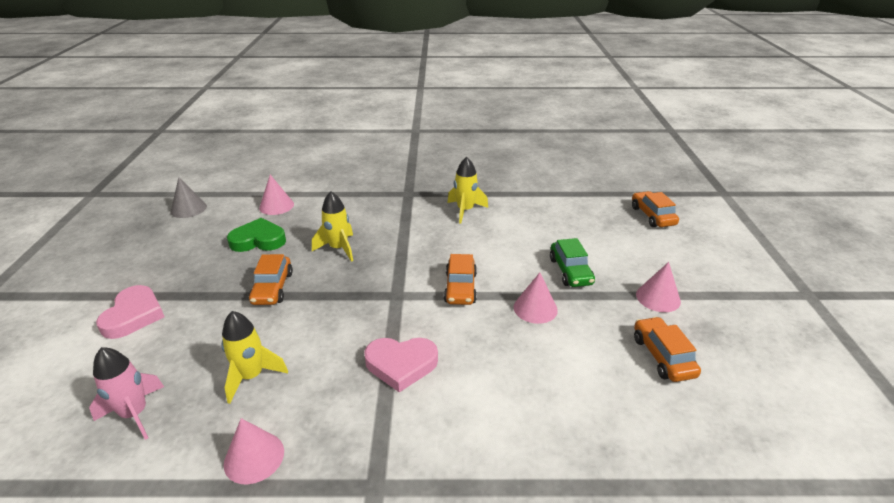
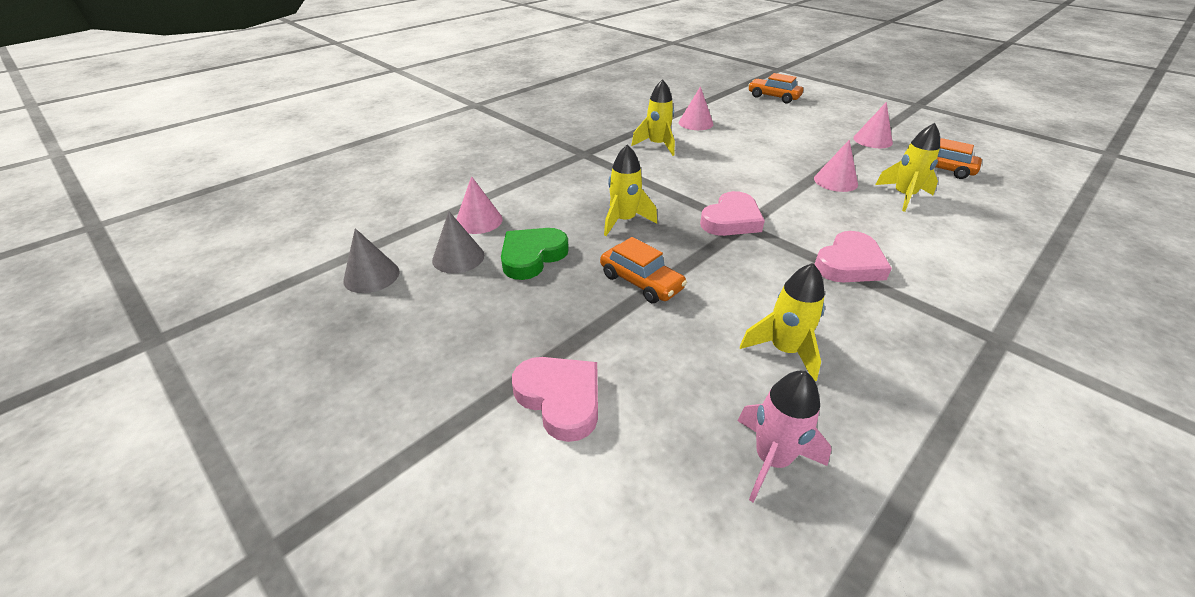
camera: 45 degrees left, 5 degrees up
pink cone [224,418,284,484] -> pink cone moved to [679,86,713,130]
orange car [444,254,477,305] -> none
green car [550,238,595,287] -> none
none -> grey cone [432,211,484,273]
none -> pink heart [700,191,765,236]
none -> yellow rocket [875,123,940,212]

